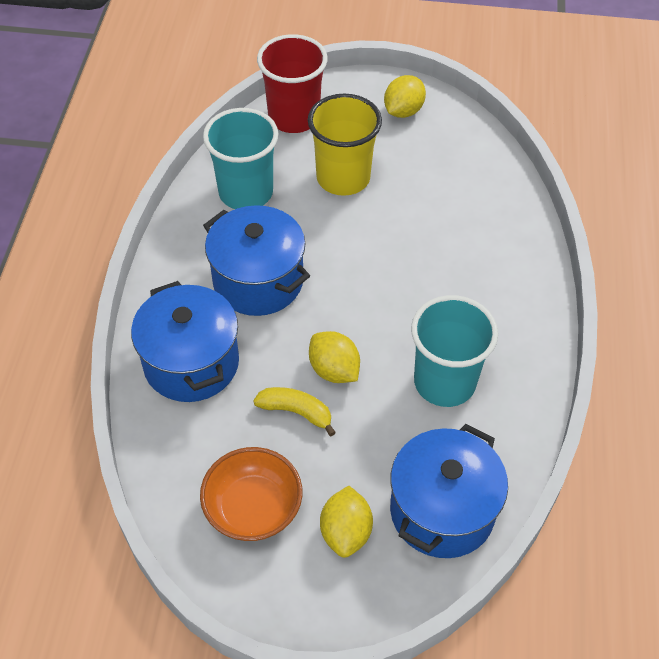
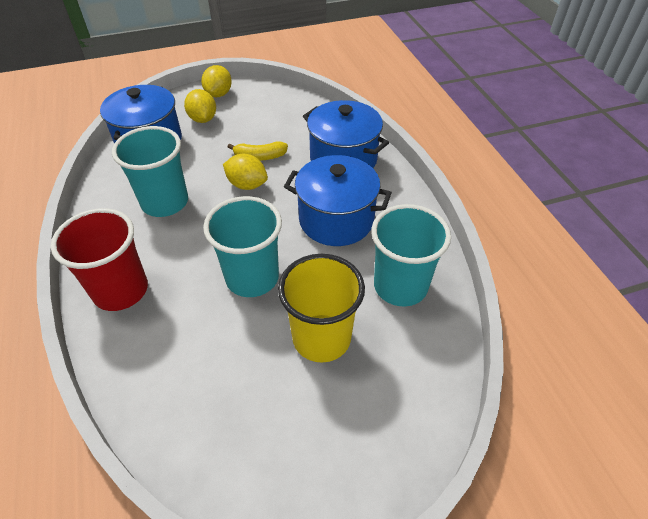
camera: 155 degrees right, 5 degrees down
orange bowl [200,447,302,541] -> none
red cup [257,34,328,133] -> red cup moved to [51,208,148,311]
yellow lemon [384,75,426,118] -> yellow lemon moved to [201,65,232,97]
none -> turquoise cup [203,196,282,297]

